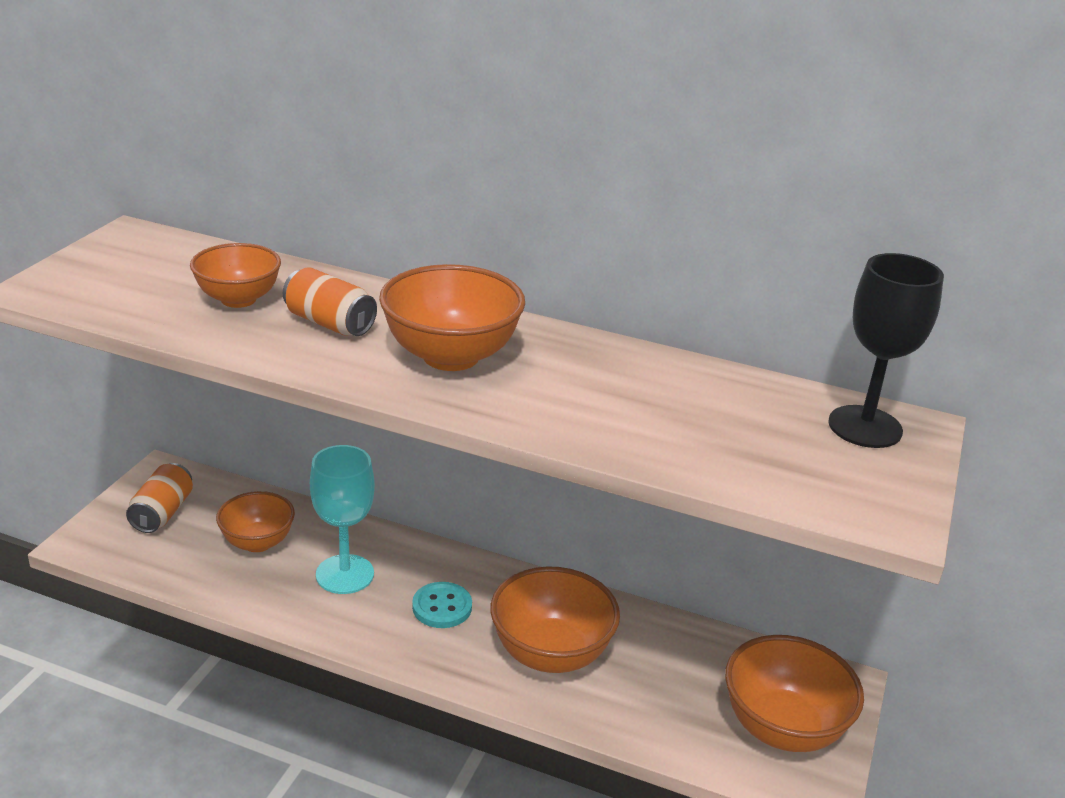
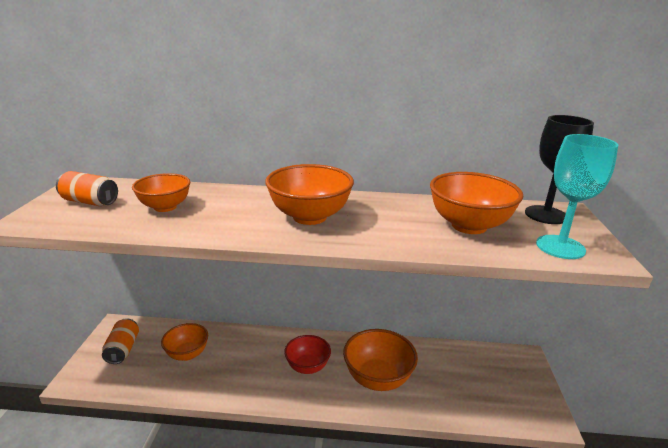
camera: 15 degrees left, 5 degrees down
orange can [283,267,377,336] -> orange can moved to [56,171,118,206]
turquoise goblet [310,445,375,594] -> turquoise goblet moved to [536,134,618,259]
turquoise button [412,582,472,628] -> red bowl [284,335,331,374]
orange bowl [725,635,864,752] -> orange bowl moved to [430,172,523,234]

